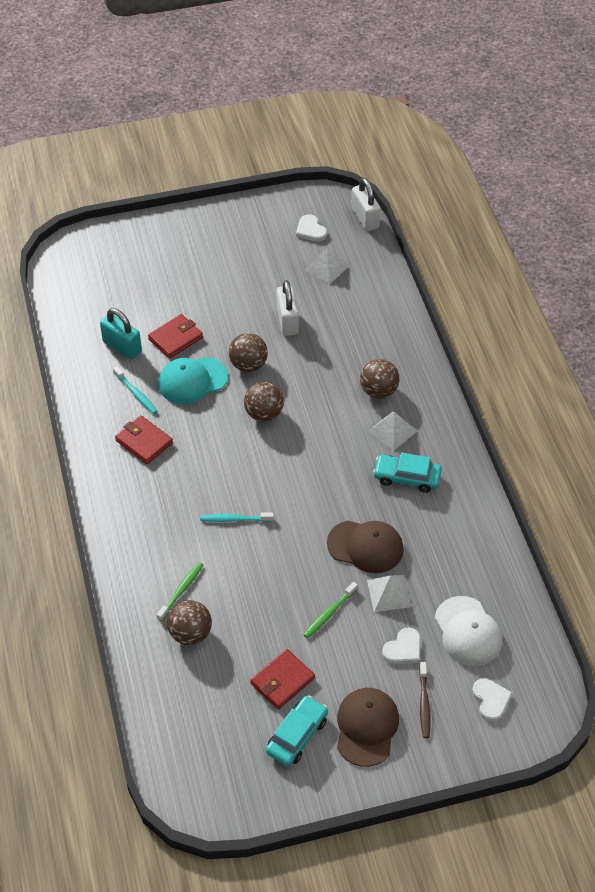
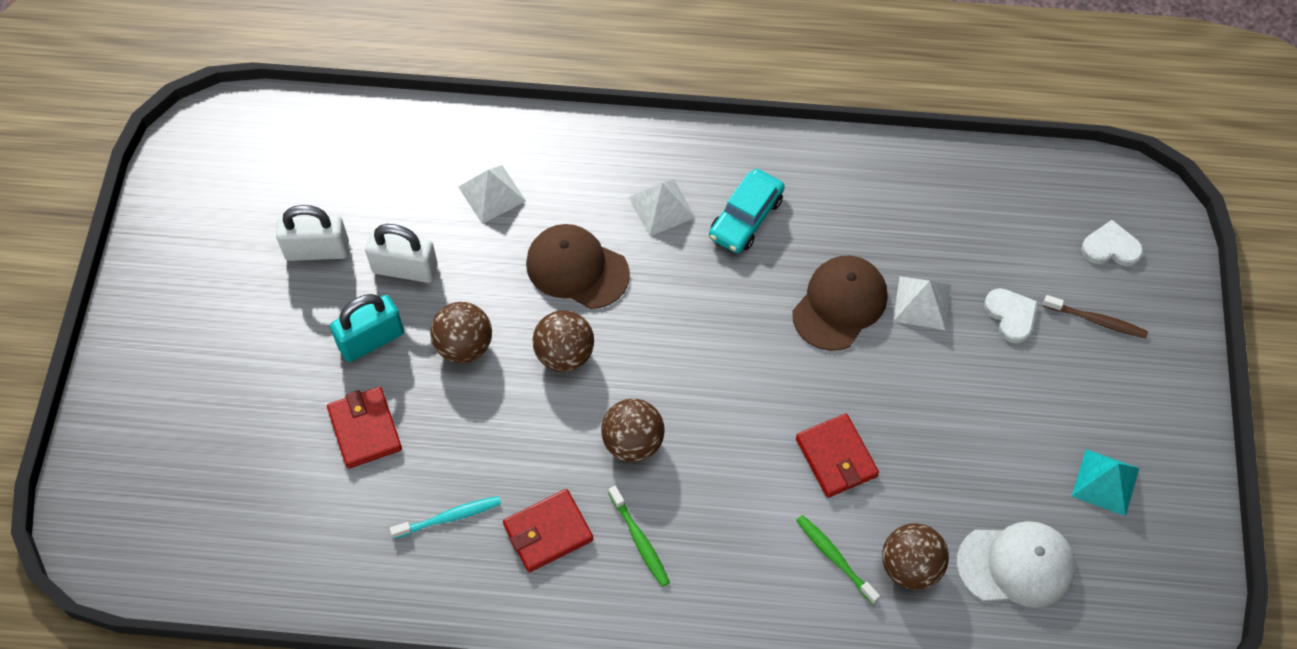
camera: 70 degrees left, 10 degrees up
turquoise padlock [100,308,142,359] -> turquoise padlock moved to [330,294,404,362]
turquoise cap [158,357,228,404] -> none
turquoise toothbrush [200,513,274,522] -> none
red wallet [250,649,315,709] -> red wallet moved to [796,414,879,498]
turquoise car [266,696,328,766] -> turquoise pyramid [1071,449,1139,516]
white heart [296,214,327,242] -> none
green toothbrush [303,582,358,638] -> green toothbrush moved to [608,486,670,587]
white pyramid [305,248,349,285] -> white pyramid moved to [459,165,526,224]
brown cap [337,688,399,767] -> brown cap moved to [526,224,630,309]
white padlock [351,178,381,231] -> white padlock moved to [276,205,349,261]
brown ball [360,359,399,399] -> brown ball moved to [601,399,665,462]
white cap [435,596,502,666] -> white cap moved to [957,521,1076,607]

